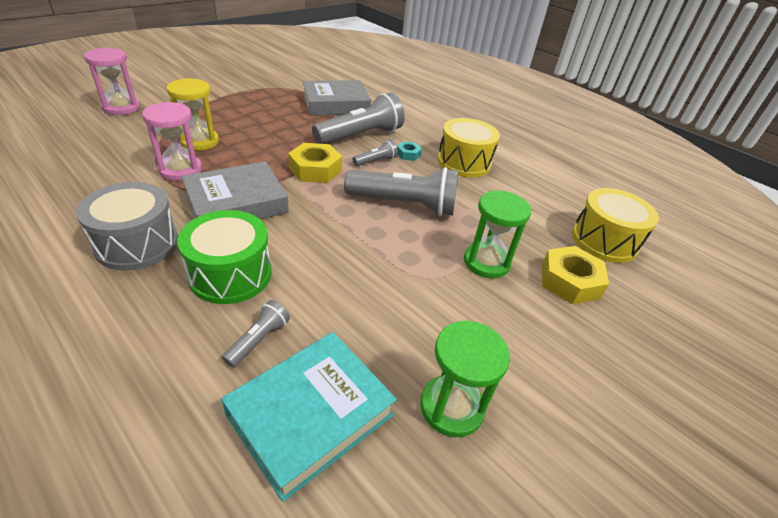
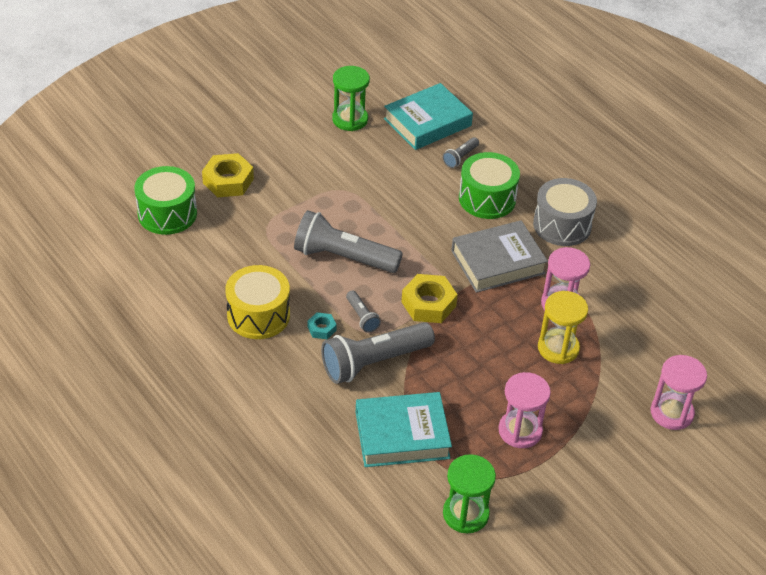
camera: 170 degrees left, 5 degrees up
grey book [302,80,371,116] -> turquoise book [355,392,452,467]
grey flashlight [352,140,398,166] -> grey flashlight turned 90 degrees counterclockwise [346,291,381,333]
green hourglass [464,191,531,278] -> green hourglass moved to [443,454,496,533]
yellow drum [572,188,659,263] -> green drum [134,166,197,235]
none -> pink hourglass [498,372,551,448]

